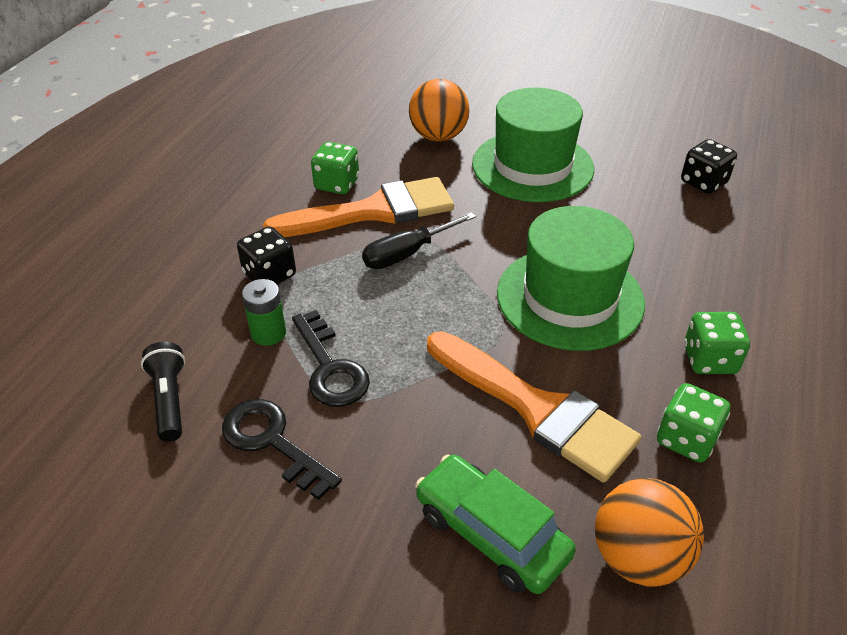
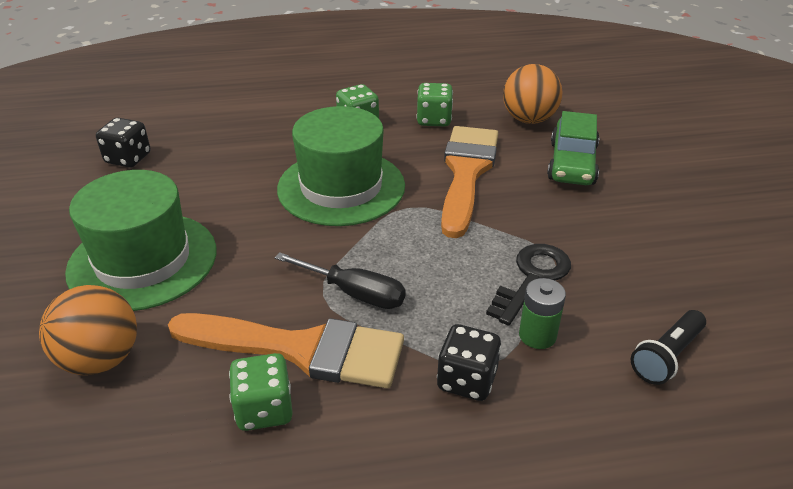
camera: 120 degrees left, 5 degrees down
black key [222,399,342,500] -> none
orange brush [263,177,454,237] -> orange brush turned 150 degrees clockwise [168,313,404,388]

